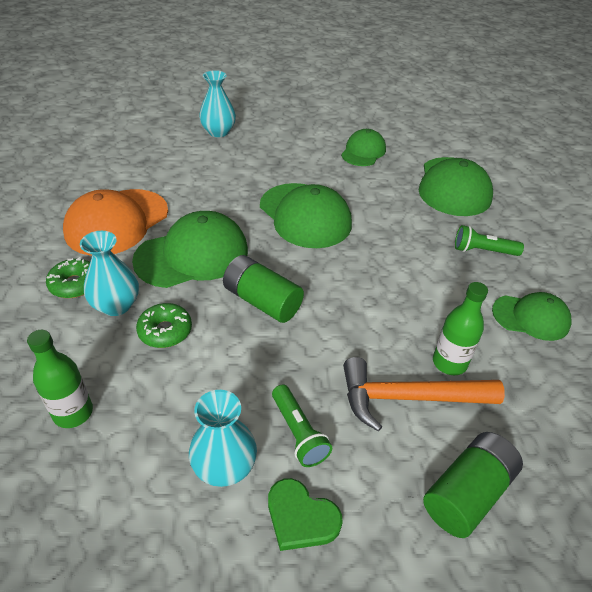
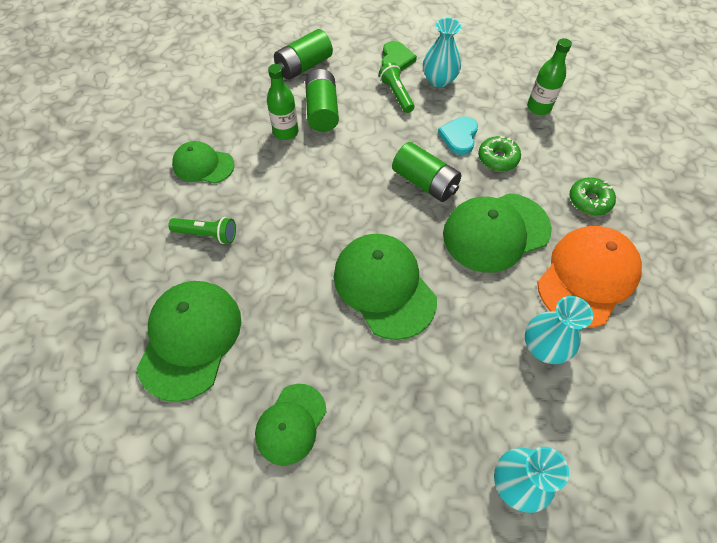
camera: 175 degrees left, 15 degrees up
turquoise vase [80,231,139,316] -> turquoise vase moved to [525,296,593,364]
green heart [268,478,343,551] -> green heart turned 60 degrees clockwise [382,41,417,71]
orange hammer [343,357,505,432] -> green battery [305,69,339,132]
none -> turquoise heart [438,116,478,155]

